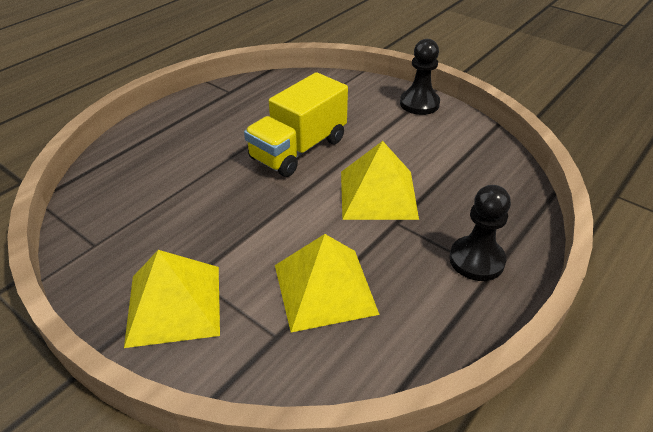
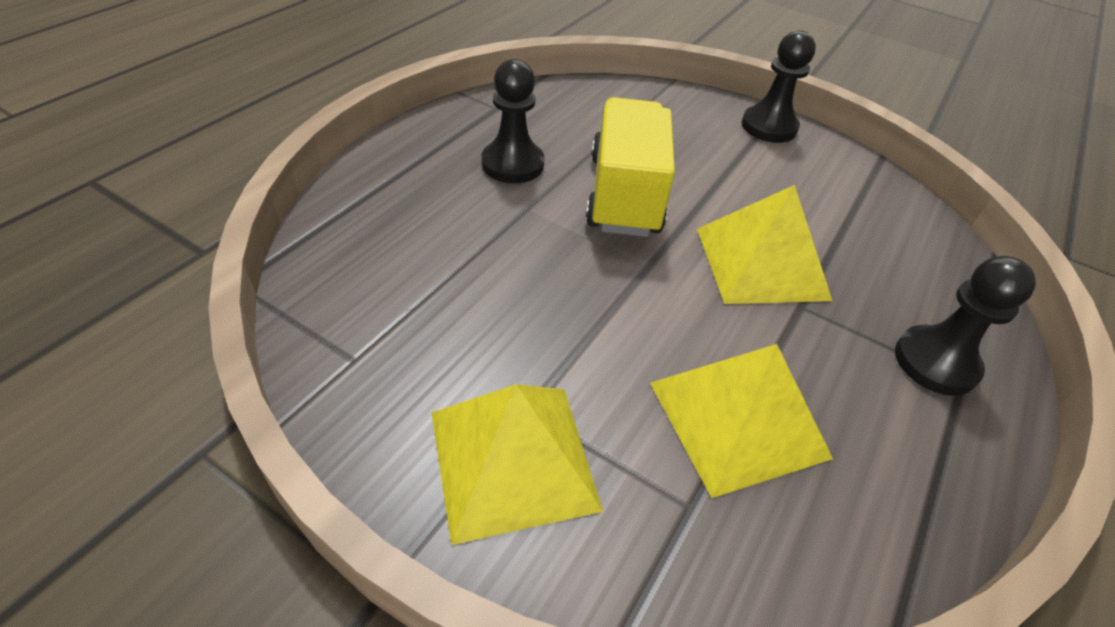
camera: 10 degrees left, 5 degrees up
yellow truck [244,72,348,177] -> yellow truck turned 150 degrees clockwise [586,97,675,237]
none -> black pawn [482,59,545,183]

